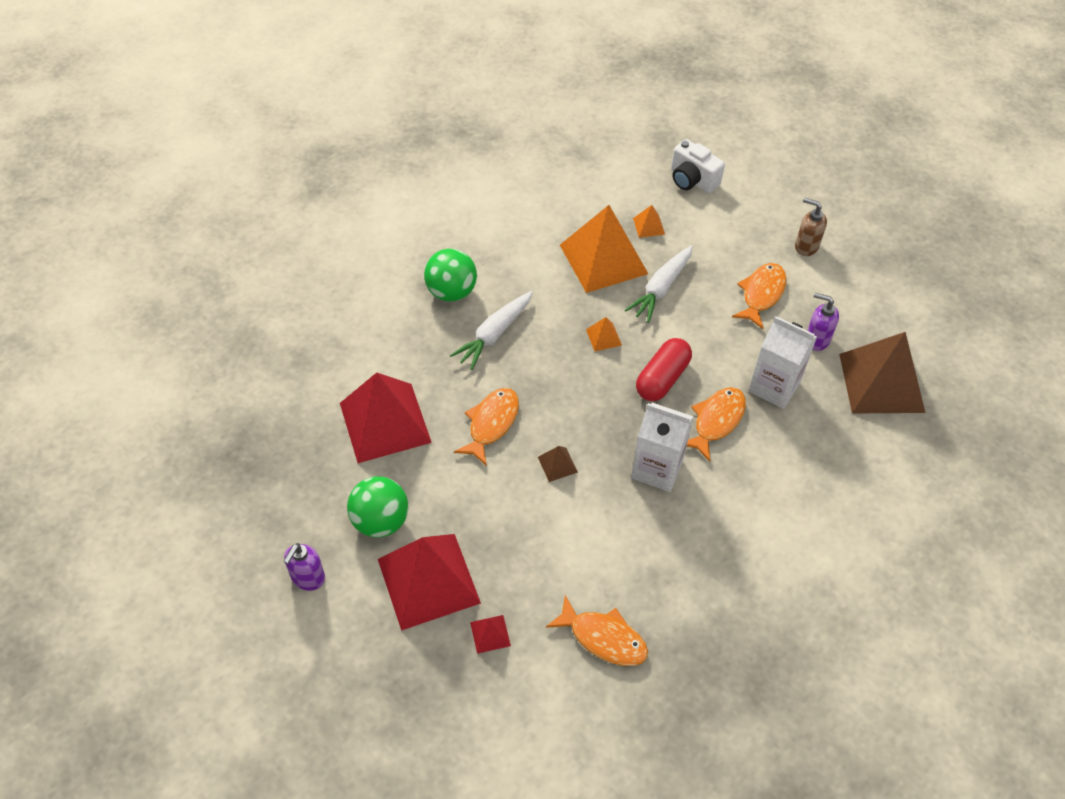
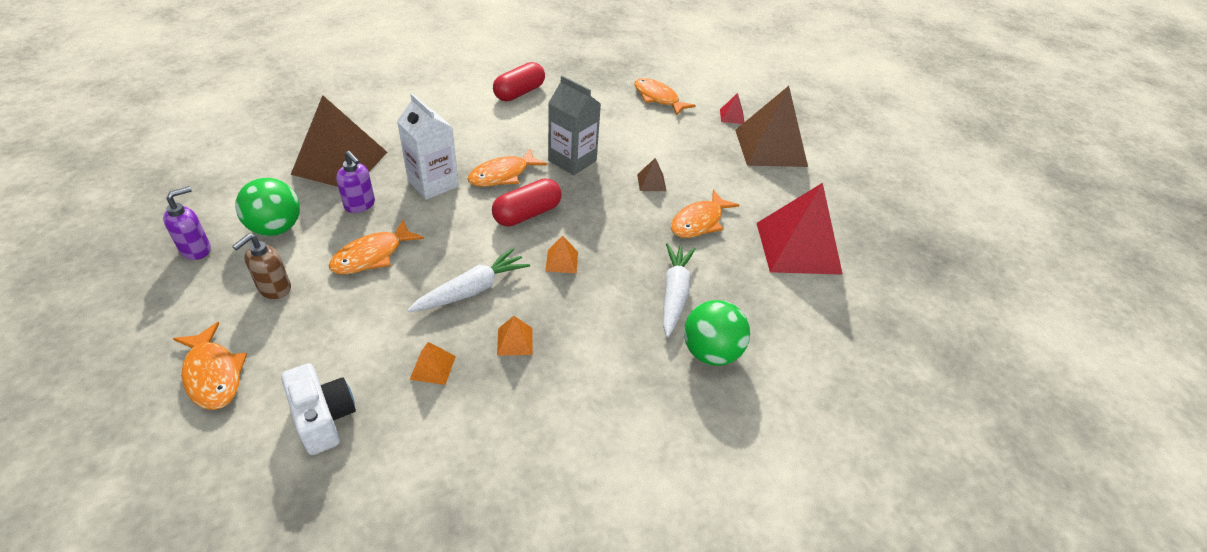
camera: 165 degrees left, 10 degrees down
purple soap dispenser [284,543,325,591] -> purple soap dispenser moved to [163,186,211,260]
green ball [347,476,408,538] -> green ball moved to [235,178,300,236]
red pyramid [378,534,481,631] -> brown pyramid [735,86,808,167]
white carrot [450,291,533,370] -> white carrot turned 45 degrees counterclockwise [663,243,696,337]
orange pyramid [560,205,648,293] -> orange pyramid [497,316,532,356], size x0.41
white carton [631,403,693,492] -> grey carton [548,75,601,175]
brown soap dispenser [795,198,827,256] -> brown soap dispenser turned 75 degrees clockwise [232,234,291,299]
none -> orange fish [173,322,247,410]
none -> red capsule [493,62,545,101]

